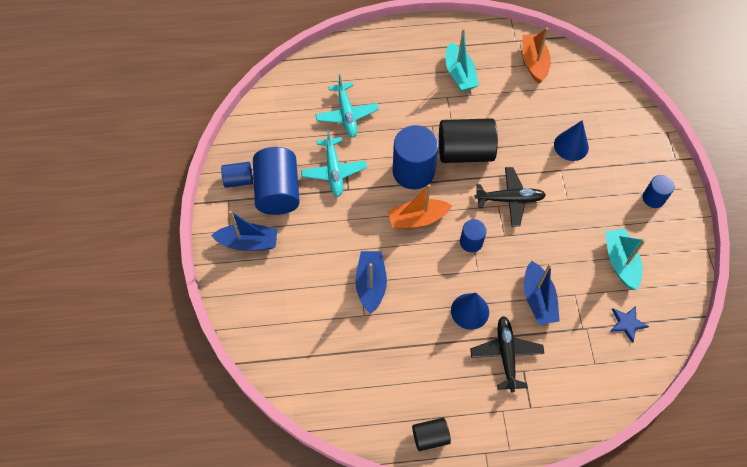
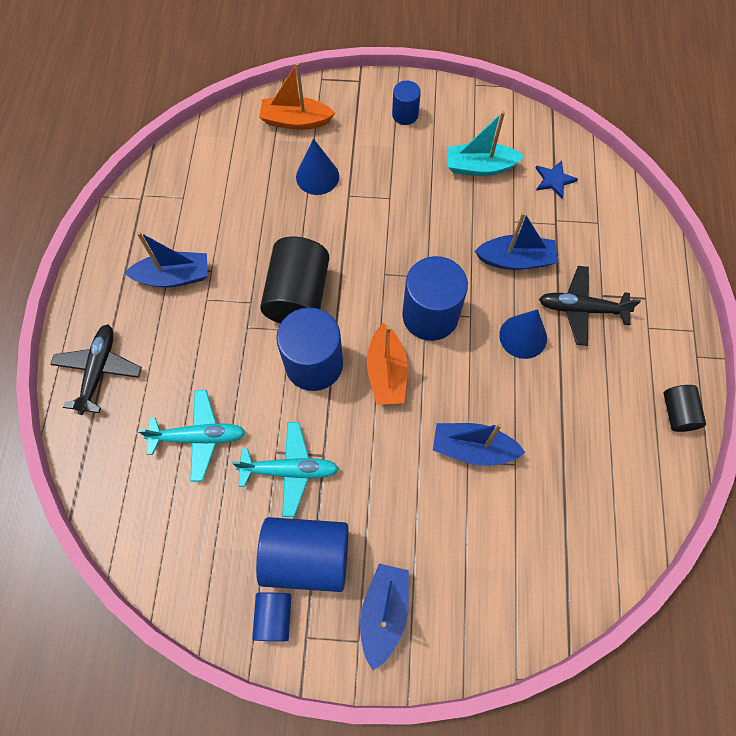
camera: 80 degrees left, 5 degrees up
turquoise boat [445,28,479,92] -> blue boat [124,231,208,287]
blue cylinder [460,219,487,252] -> blue cylinder [402,256,468,341], size x1.90
black plane [475,167,546,226] -> black plane moved to [50,324,142,415]
orange boat [522,27,551,83] -> orange boat moved to [259,62,335,130]

